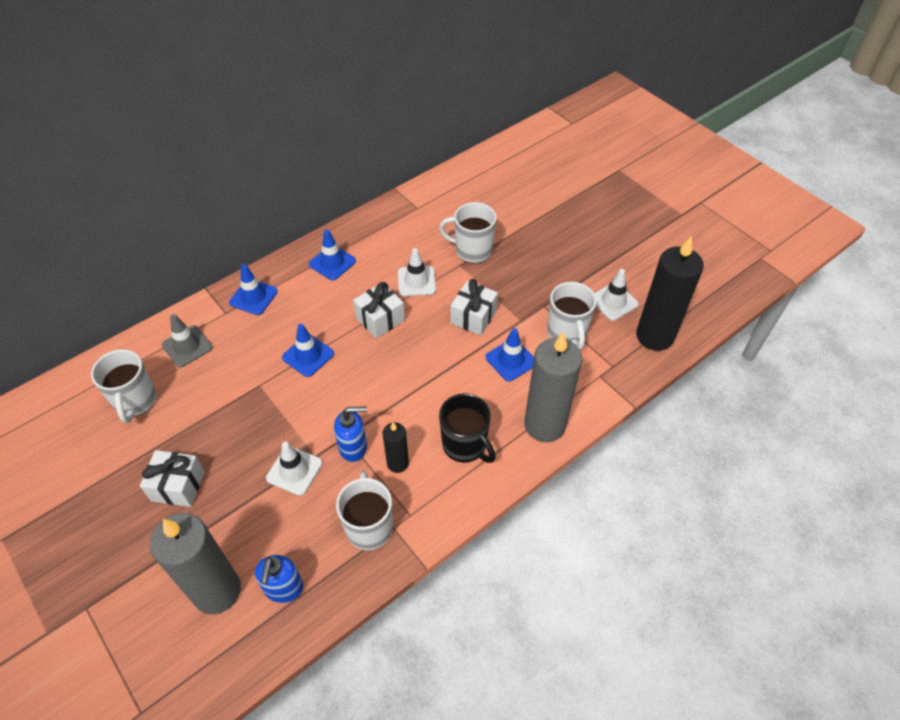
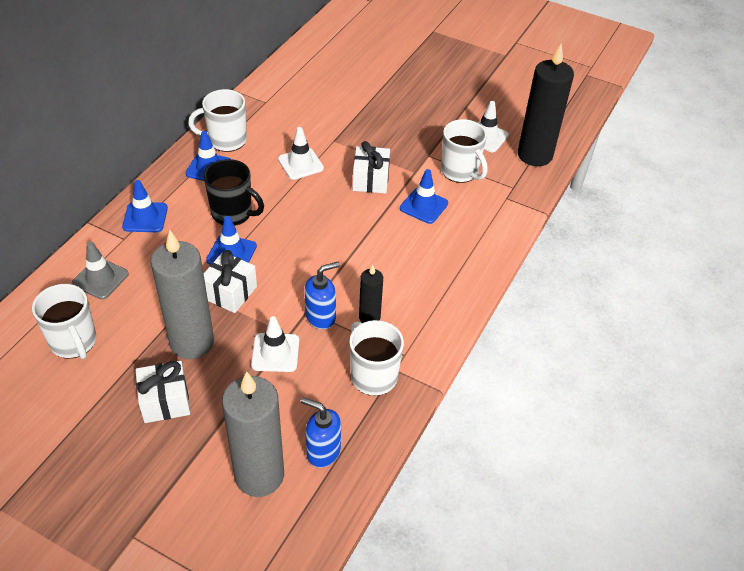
camera: 25 degrees left, 5 degrees down
blue soap dispenser [255,555,304,603] -> blue soap dispenser turned 135 degrees clockwise [301,397,341,468]
white gift [353,282,405,339] -> white gift moved to [203,250,257,313]
white mug [439,202,497,264] -> white mug moved to [188,89,247,152]
black mug [439,393,496,463] -> black mug moved to [204,159,264,226]
grey candle [524,331,582,442] -> grey candle moved to [151,230,214,359]

